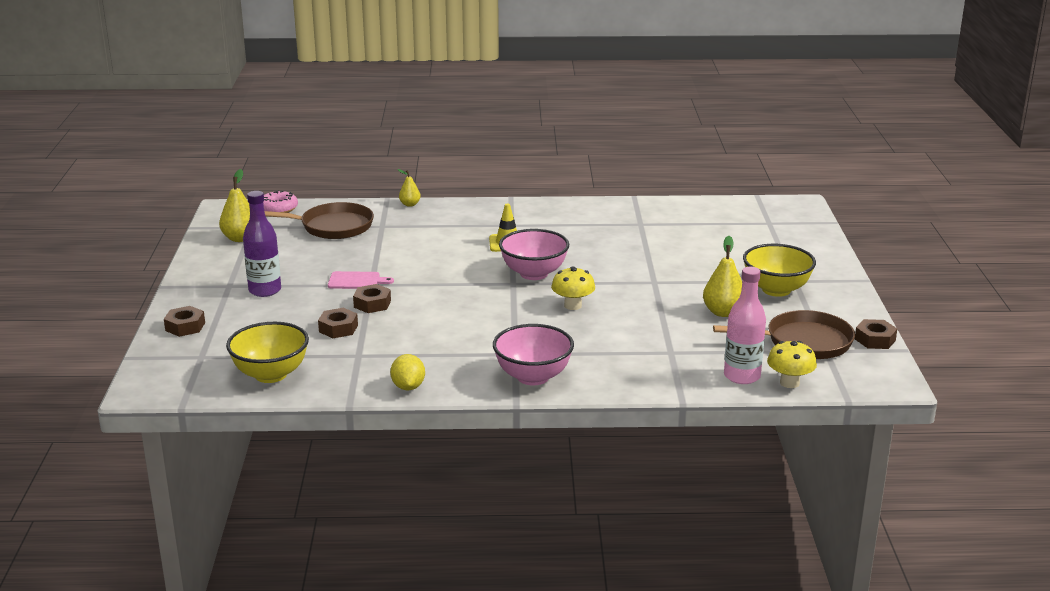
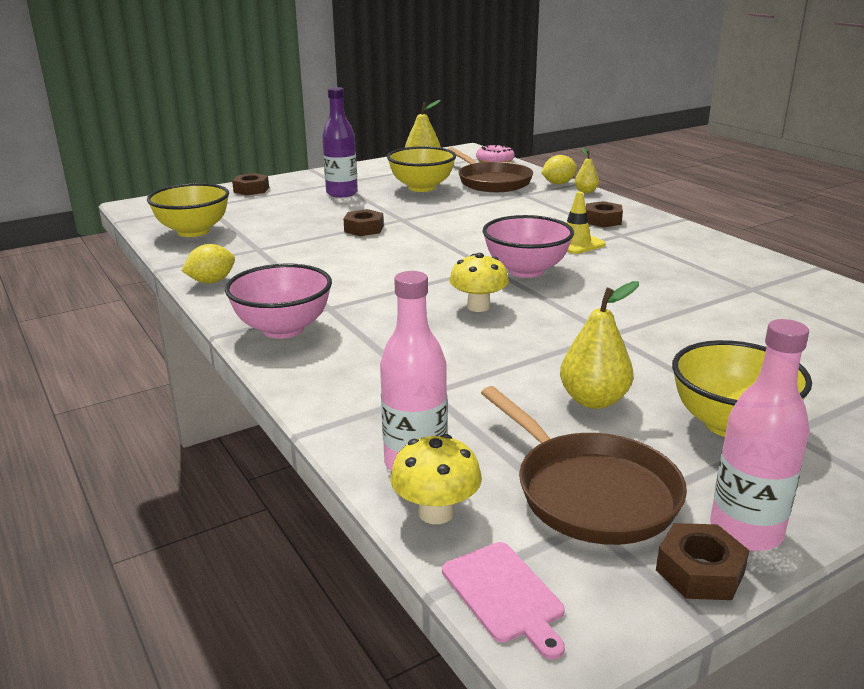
camera: 60 degrees right, 0 degrees up
brown nut [318,308,358,338] -> brown nut moved to [586,201,623,227]
pink cutting board [328,271,394,289] -> pink cutting board moved to [442,542,565,659]
none -> yellow bowl [387,146,456,192]
none -> yellow lemon [541,155,577,184]
none -> pink bottle [710,319,810,551]

